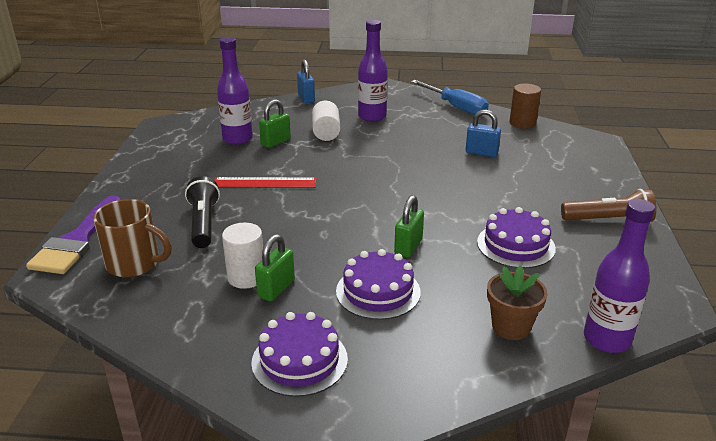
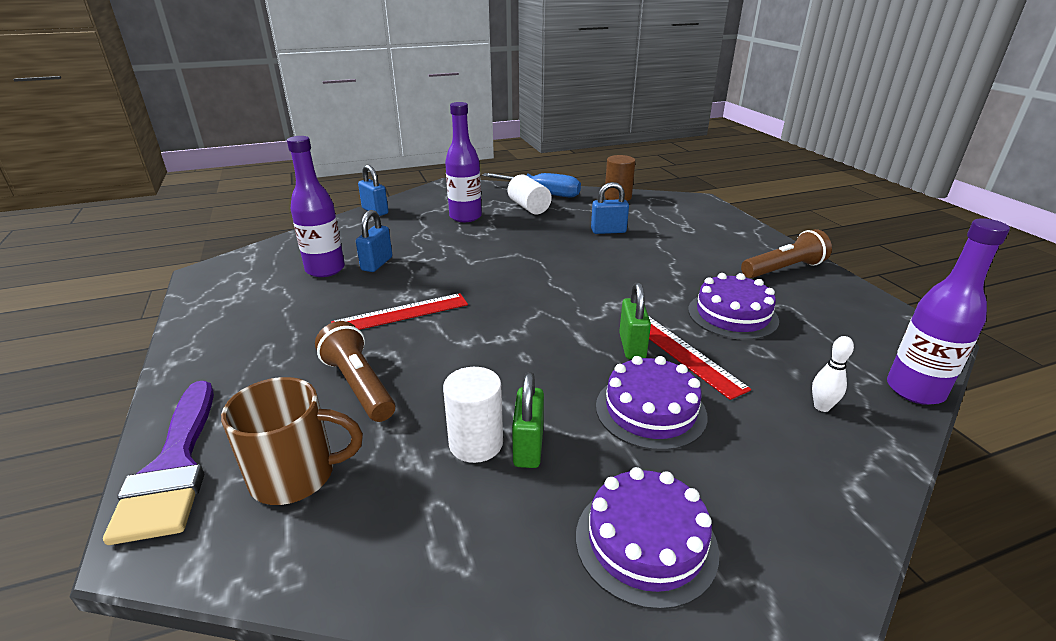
camera: 25 degrees left, 0 degrees up
black flashlight [185,176,220,248] -> brown flashlight [315,321,395,422]
green padlock [259,99,291,148] -> blue padlock [356,210,393,272]
white cylinder [312,101,340,141] -> white cylinder moved to [508,174,552,214]
brown flower pot [487,265,547,340] -> white bowling pin [812,336,854,412]
none -> red ruler [649,317,751,400]

